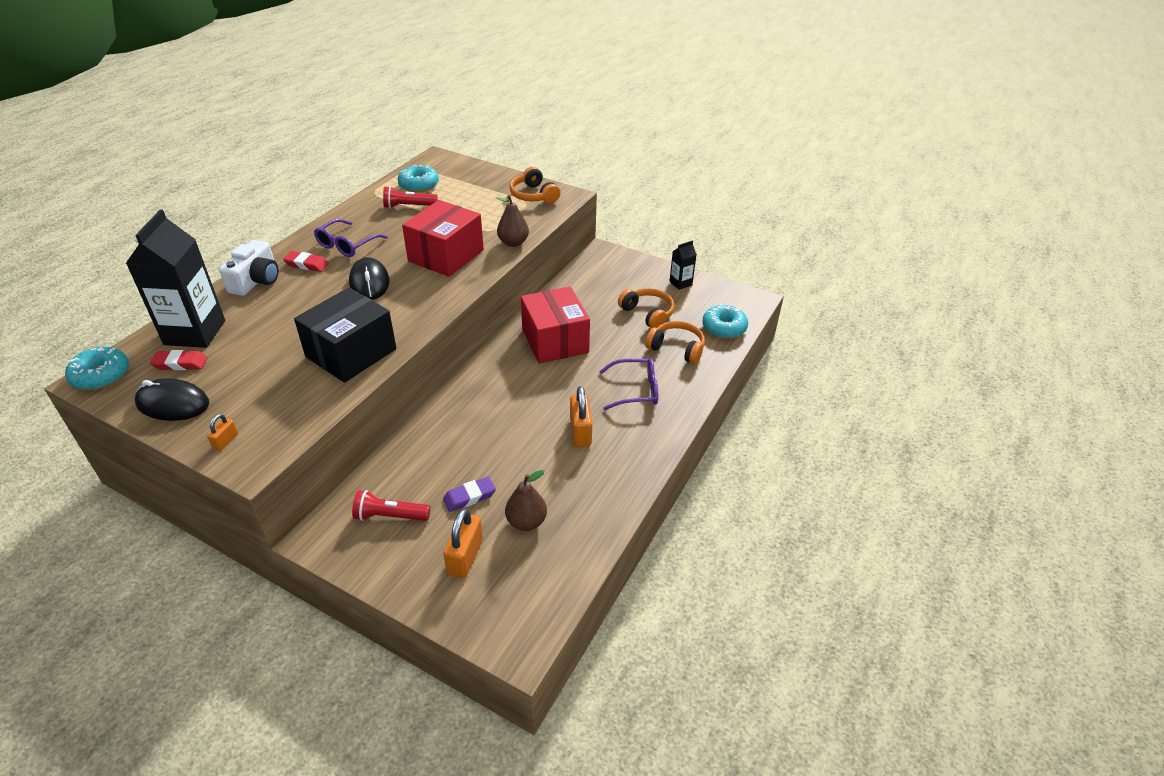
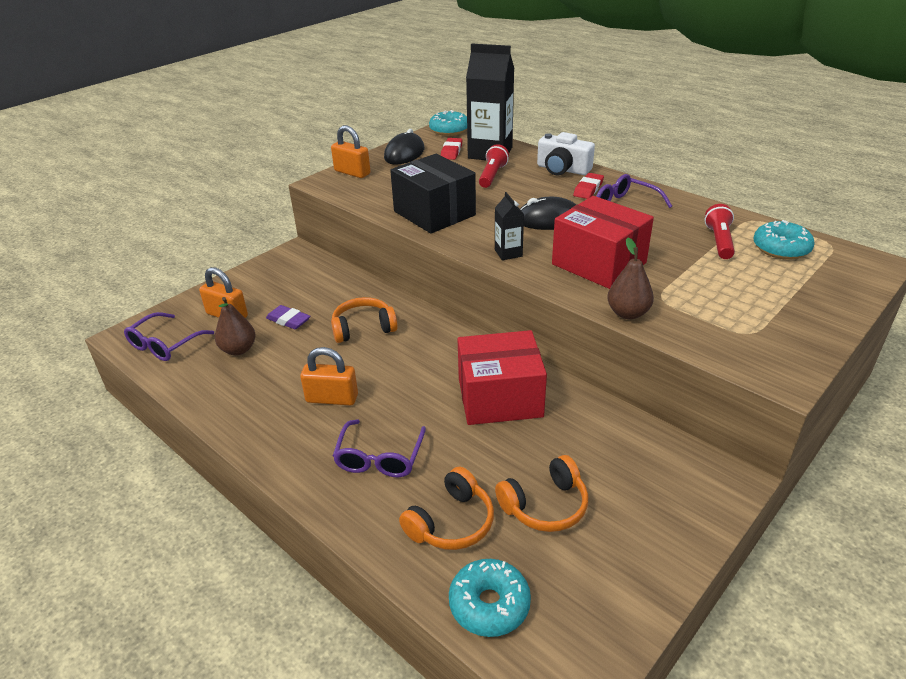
camera: 105 degrees right, 5 degrees down
orange padlock [207,414,238,451] -> orange padlock [331,125,371,178], size x1.87
red flashlight [352,490,430,521] -> red flashlight moved to [479,144,509,188]
purple eraser [443,476,496,512] -> purple eraser turned 45 degrees counterclockwise [266,305,310,329]
orange headphones [509,167,560,204] -> orange headphones moved to [331,297,398,343]
black carton [669,240,697,290] -> black carton moved to [495,192,524,260]
none -> purple glasses [124,312,214,361]

